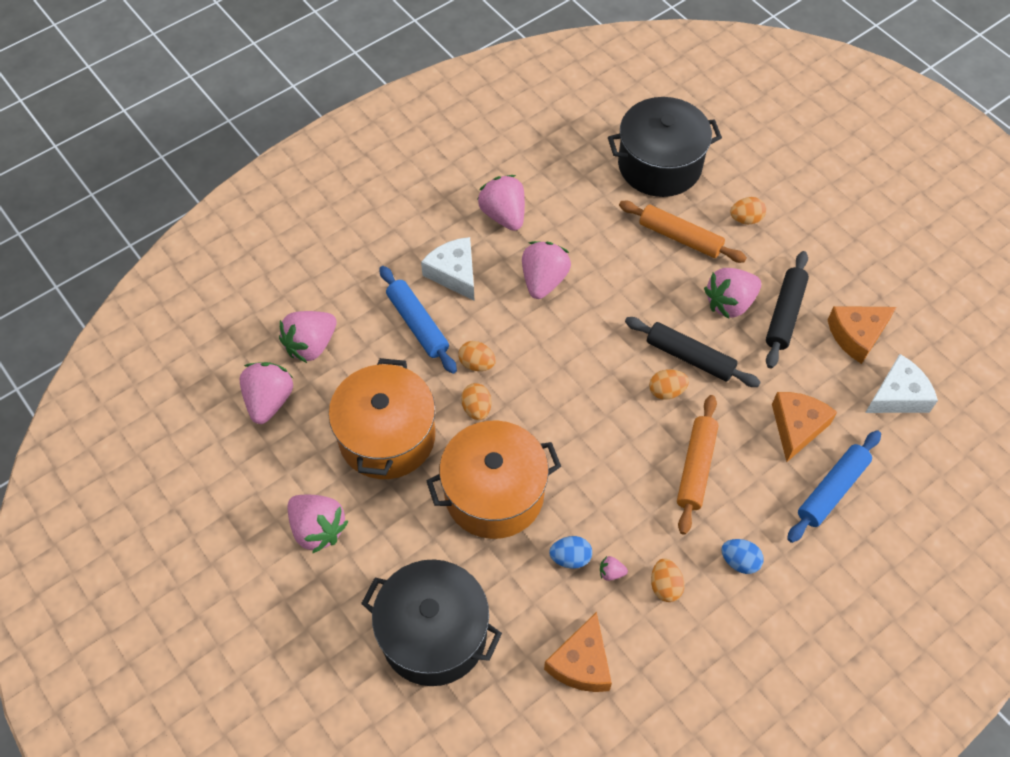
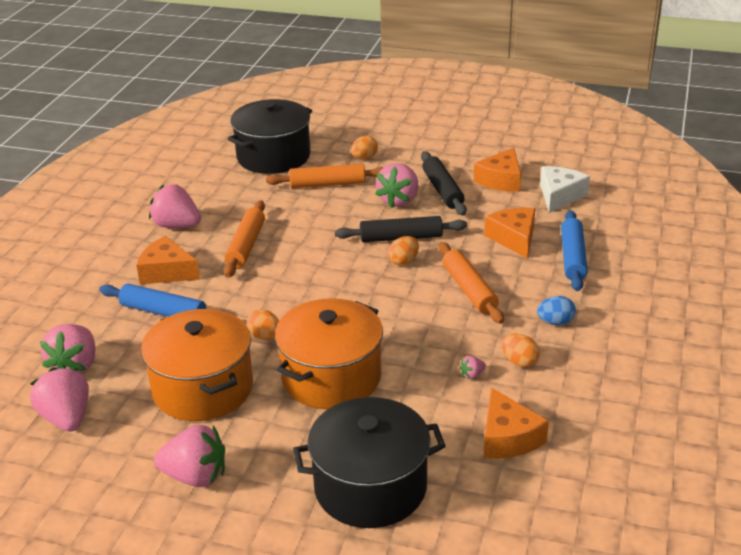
camera: 35 degrees left, 25 degrees down
white cheese [421,237,474,301] -> orange cheese [137,236,200,284]
orange egg [458,341,496,371] -> none
pink strawberry [522,241,571,299] -> orange rolling pin [224,200,265,277]
blue egg [549,536,592,569] -> none

